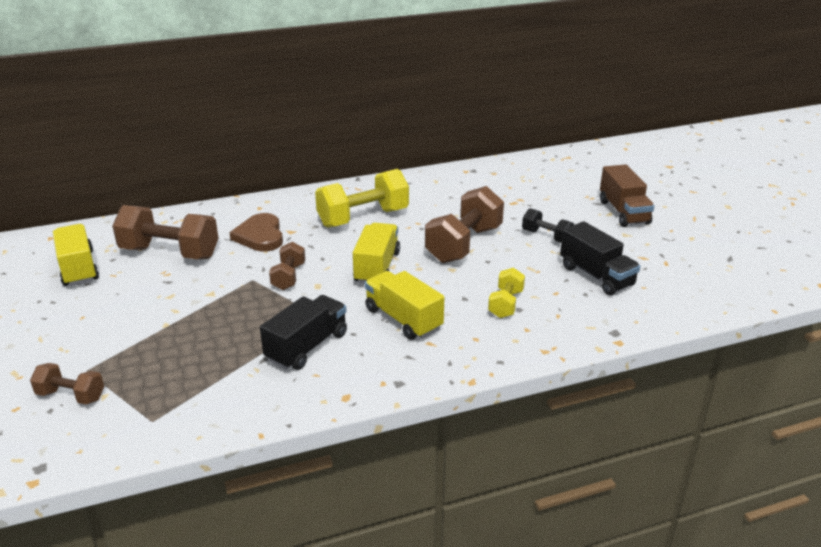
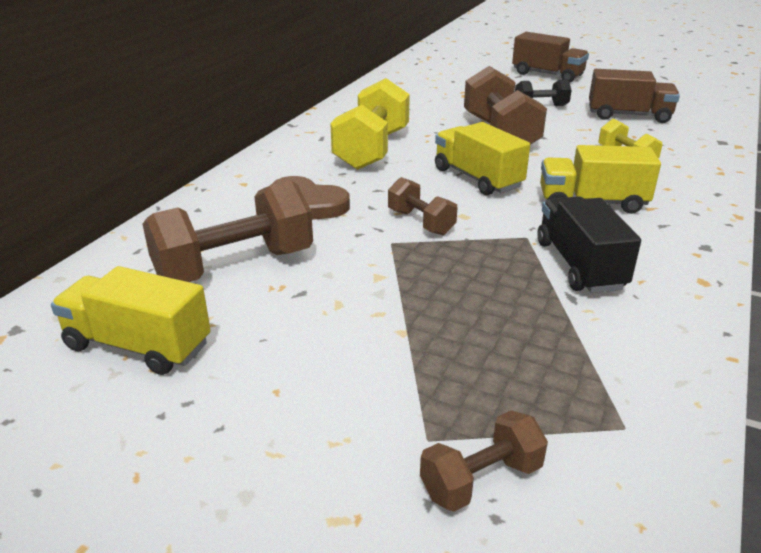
camera: 45 degrees left, 0 degrees up
black truck [560,221,640,295] -> brown truck [589,69,680,123]

